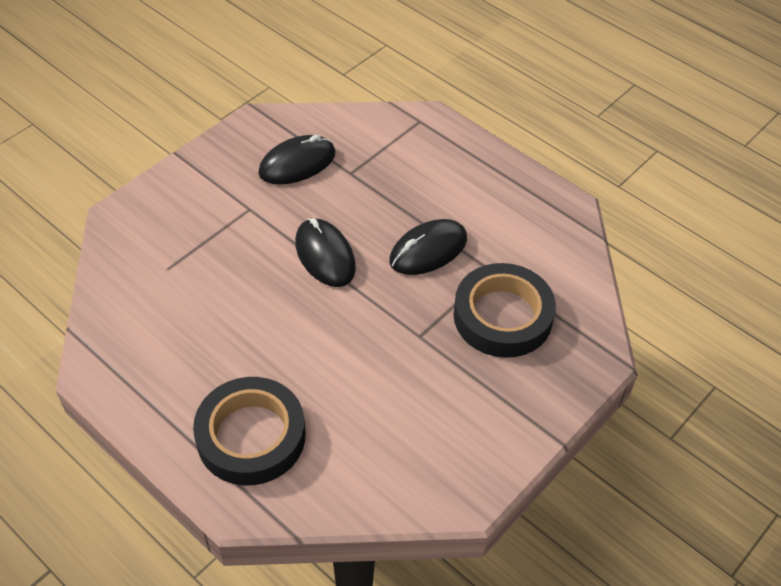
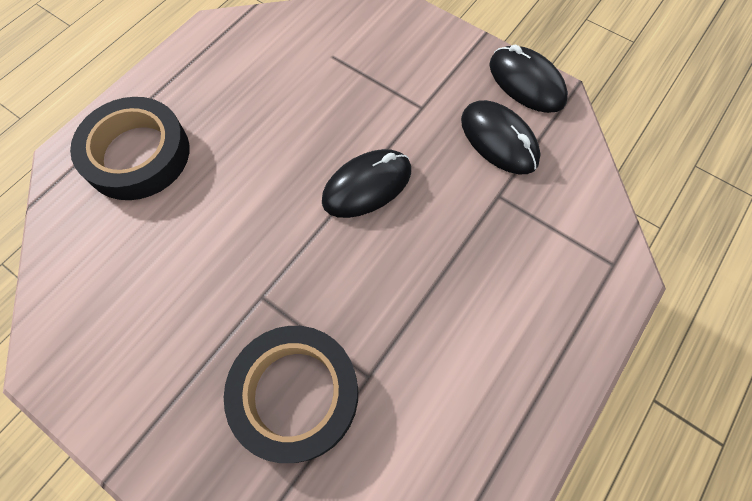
camera: 85 degrees right, 15 degrees up
black mouse [389,219,467,275] -> black mouse moved to [489,44,568,113]

